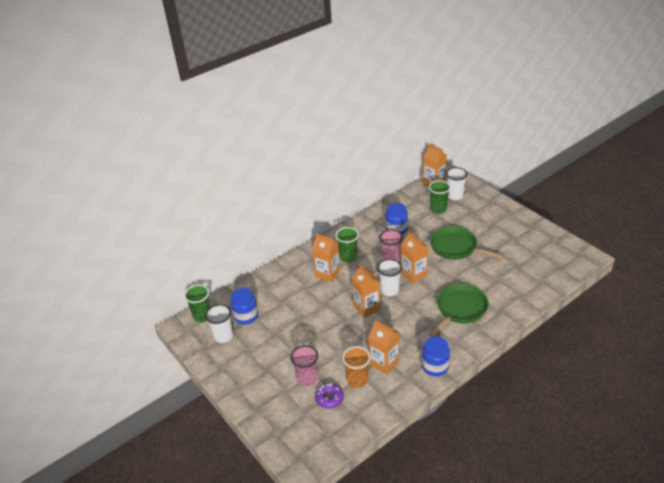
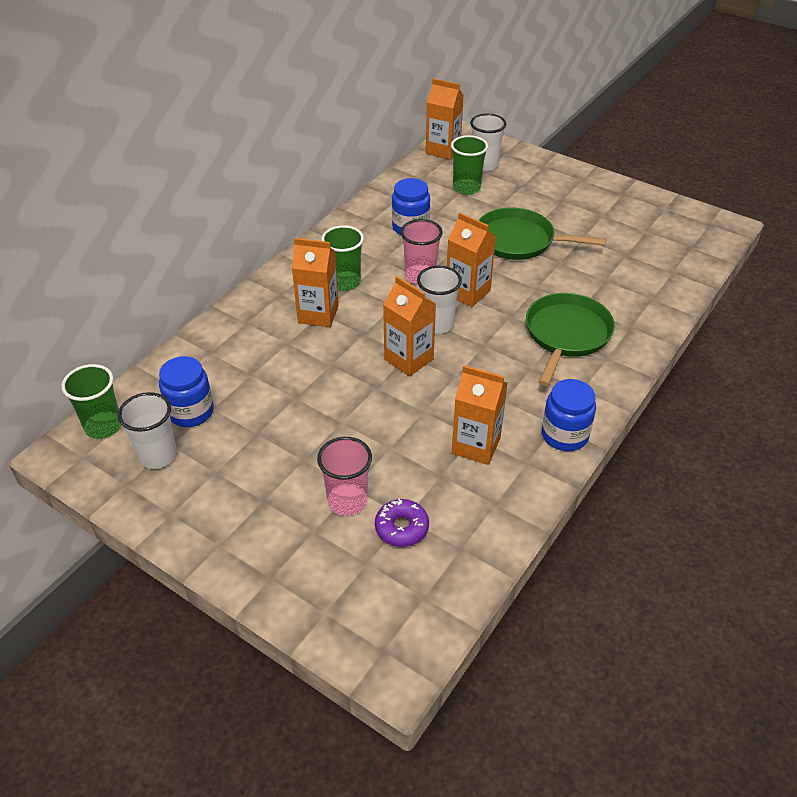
camera: 20 degrees left, 5 degrees up
orange cup [342,346,371,388] -> none

